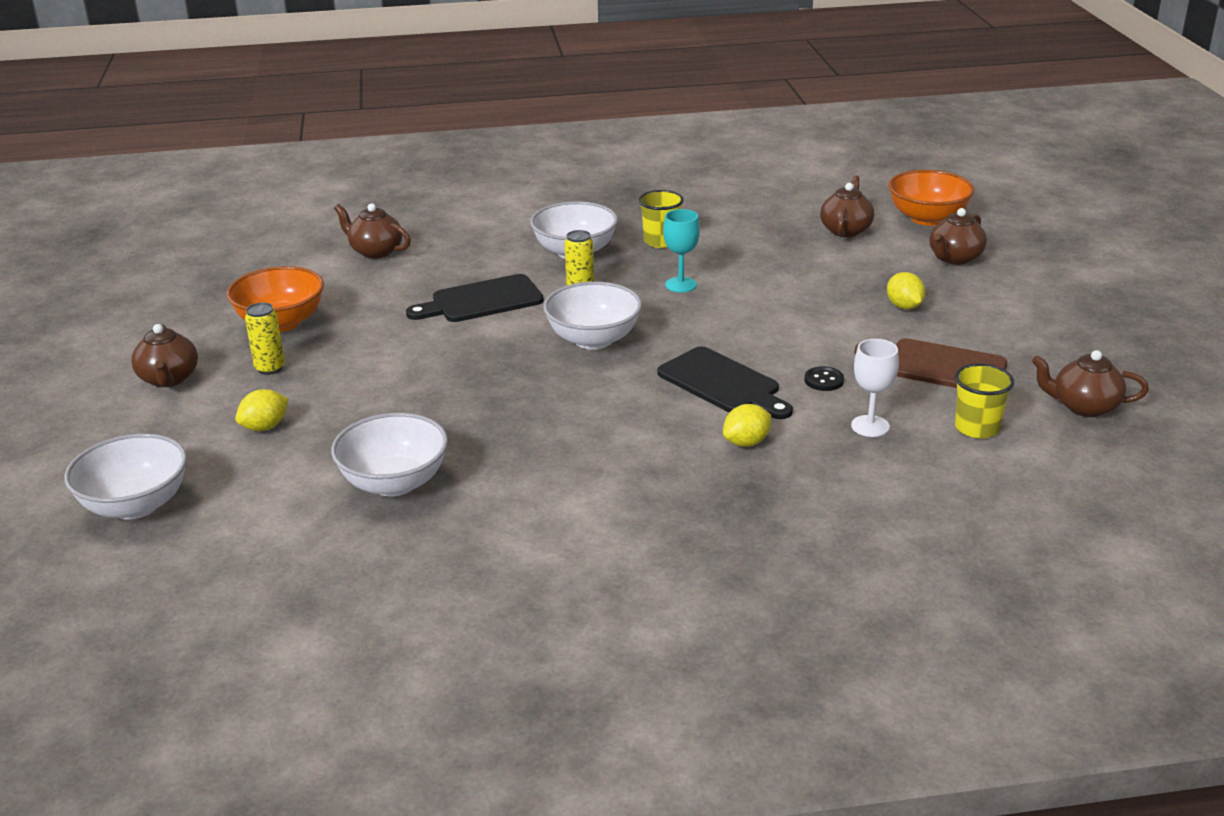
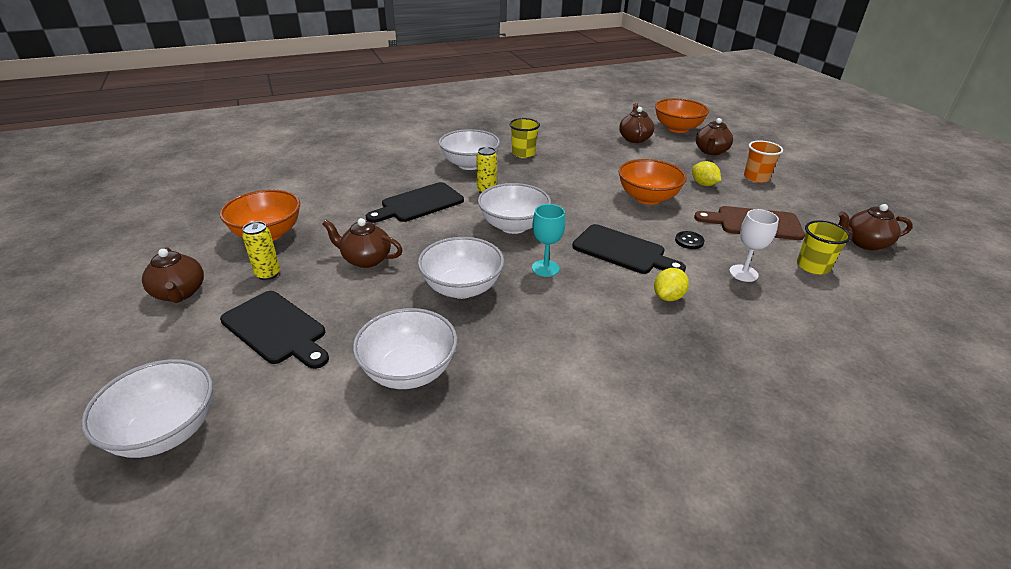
camera: 15 degrees left, 5 degrees up
yellow lemon [235,389,289,431] -> black cutting board [220,291,329,369]
brown teapot [334,203,411,259] -> brown teapot moved to [322,218,402,268]
turquoise goblet [663,209,700,293] -> turquoise goblet moved to [532,204,566,277]
none -> white bowl [418,237,504,299]
none -> orange bowl [619,159,687,205]
none -> orange cup [744,140,783,183]

